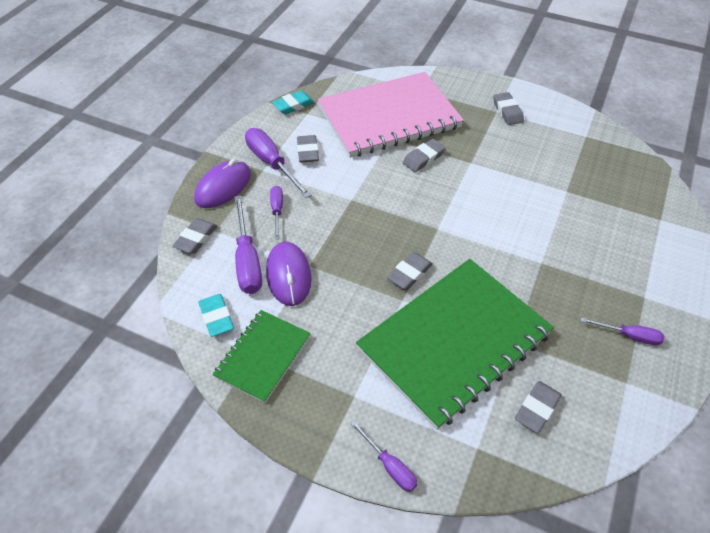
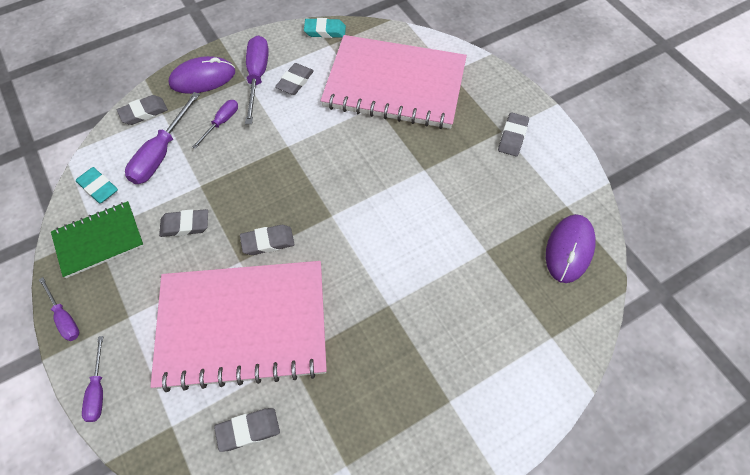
camera: 35 degrees right, 10 degrees up
turquoise eraser [199,294,234,337] -> turquoise eraser turned 60 degrees counterclockwise [76,167,118,204]
purple mouse [266,242,312,306] -> purple mouse moved to [546,214,596,283]
green notebook [356,259,554,430] -> pink notebook [150,261,327,392]
grey eraser [403,139,446,172] -> grey eraser moved to [159,209,208,237]
purple screwdriver [581,317,664,345] -> purple screwdriver moved to [39,277,79,341]

